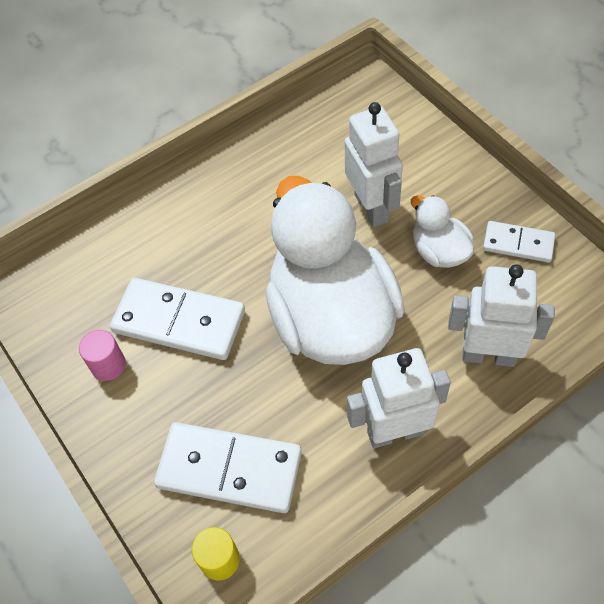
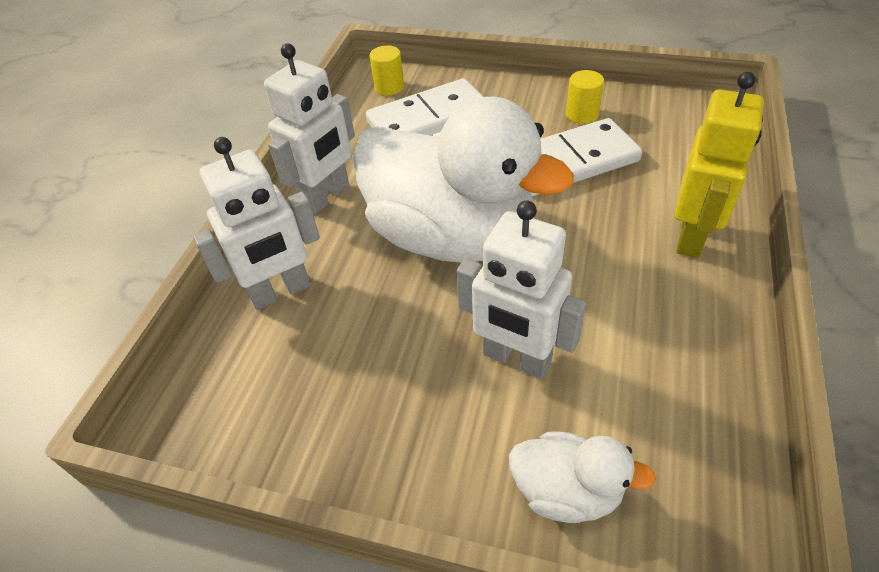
camera: 140 degrees right, 10 degrees down
pink cylinder [79,330,126,381] -> yellow cylinder [566,70,604,124]
white duck [411,195,474,268] -> white duck moved to [509,431,656,523]
white domino [483,221,555,263] -> none
none -> yellow robot [675,72,764,258]

